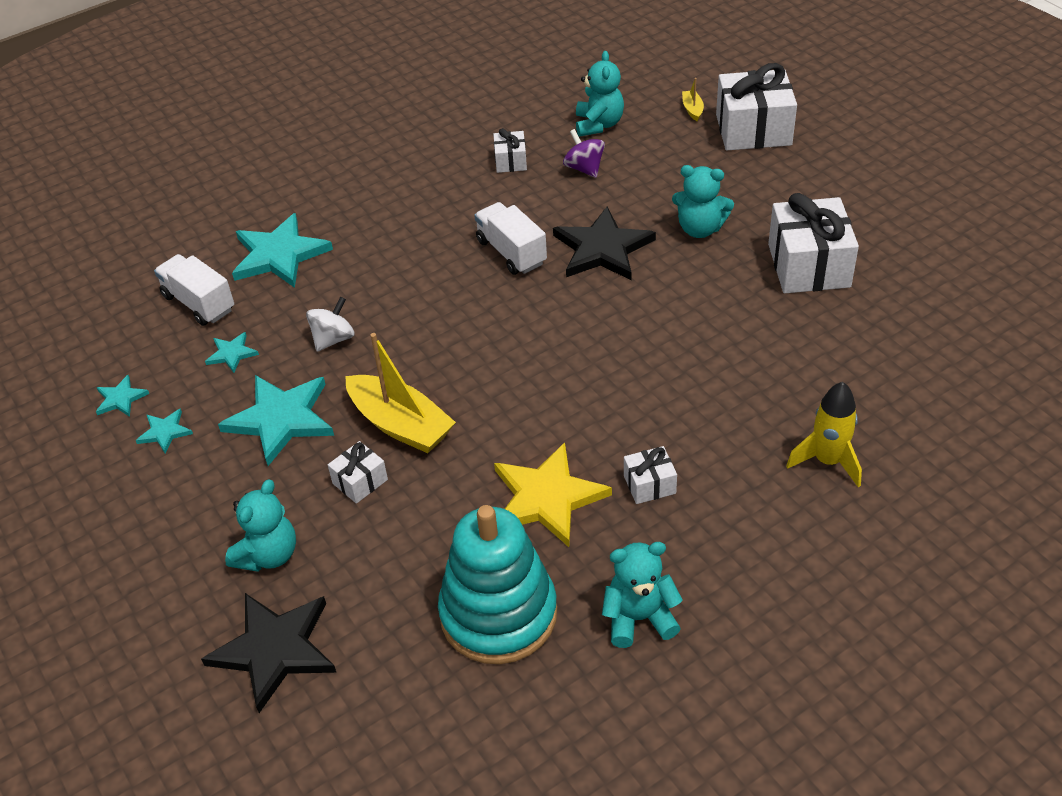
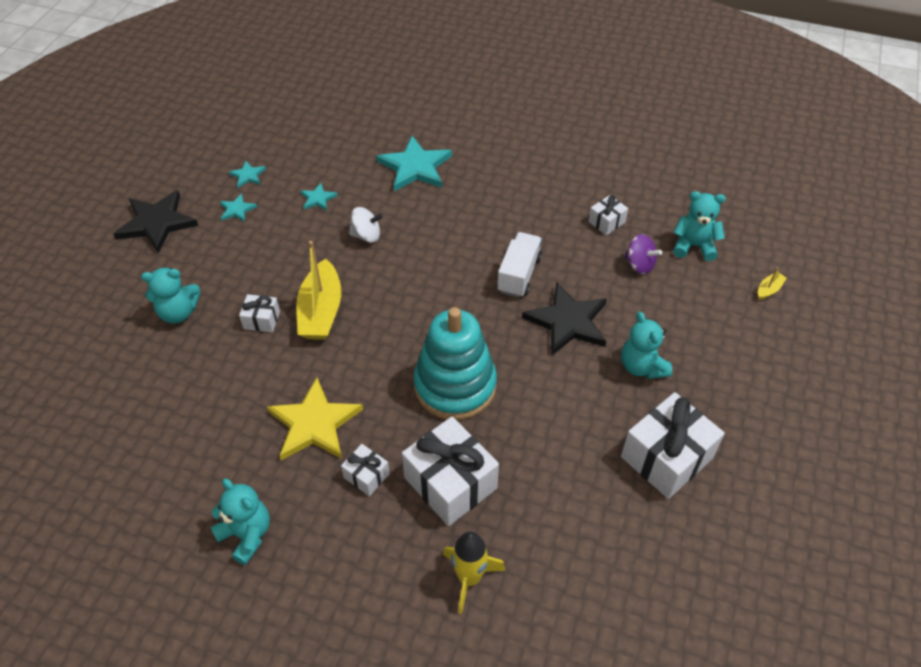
camera: 50 degrees right, 5 degrees up
white truck [154,254,234,326] -> none
black star [201,593,337,713] -> black star moved to [114,190,198,254]
turquoise star [218,375,334,466] -> none
turquoise stacking toy [438,505,557,664] -> turquoise stacking toy moved to [413,307,497,420]
purple spinning top [563,129,605,178] -> purple spinning top turned 105 degrees clockwise [624,234,662,274]
turquoise teddy bear [576,51,624,137] -> turquoise teddy bear turned 135 degrees counterclockwise [673,191,726,261]
white gift [716,63,797,150] -> white gift moved to [402,416,499,526]

